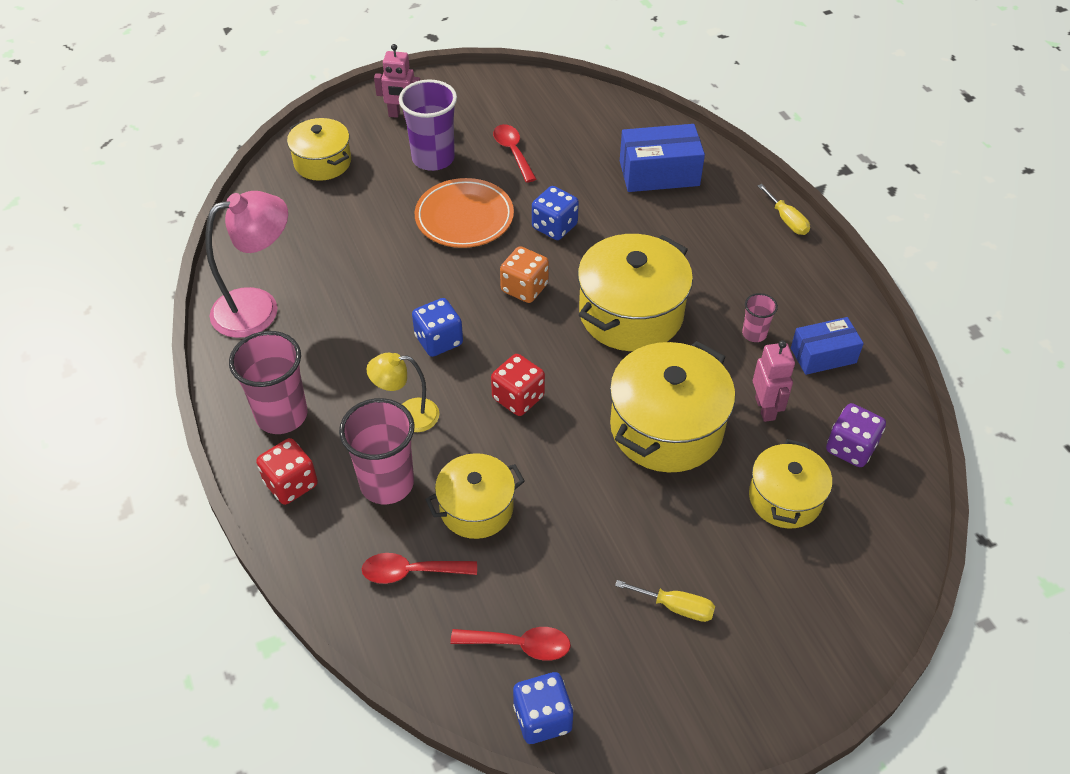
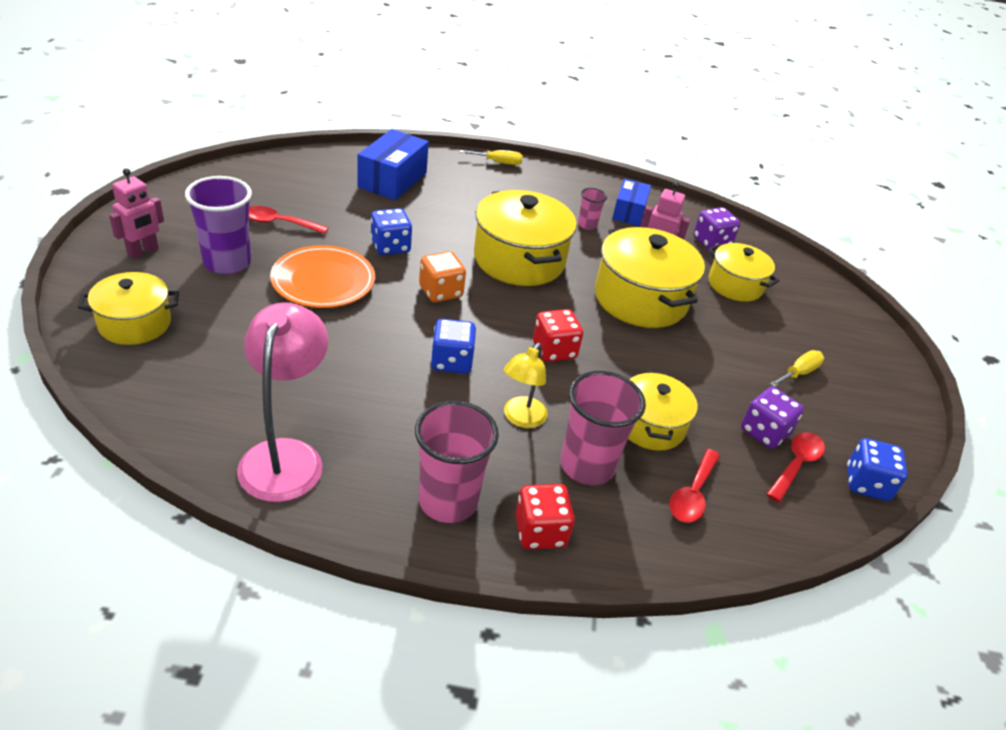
camera: 65 degrees left, 10 degrees down
none -> purple dice [741,387,804,449]

